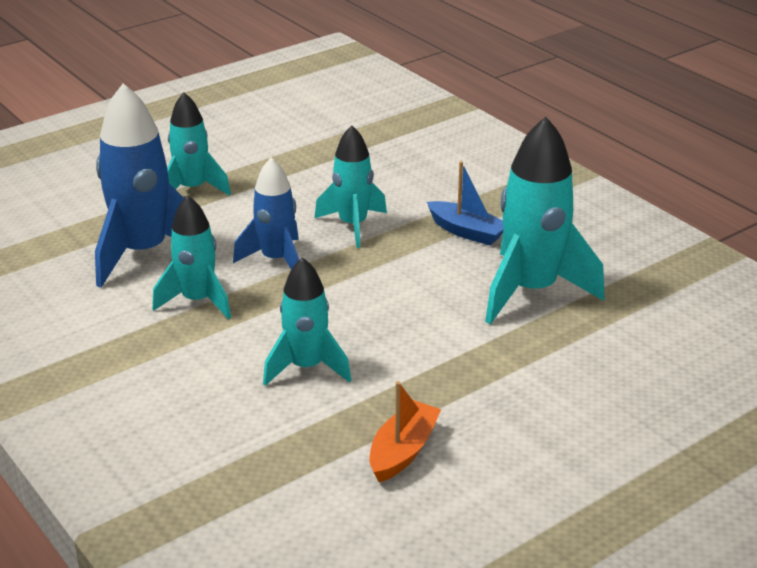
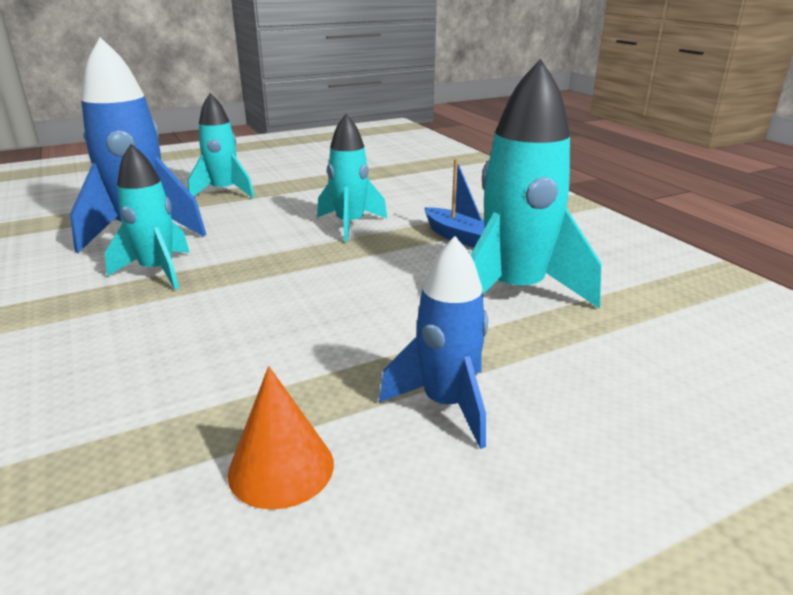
camera: 10 degrees right, 5 degrees down
blue rocket [233,157,299,269] -> blue rocket moved to [379,236,488,449]
turquoise rocket [263,257,351,386] -> none
orange boat [370,381,441,482] -> orange cone [228,366,334,510]

